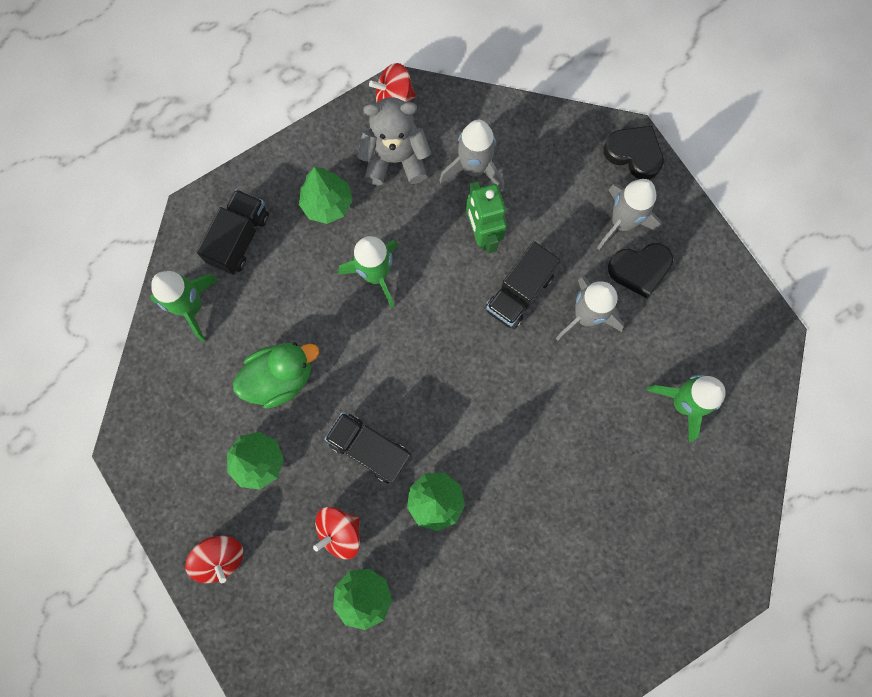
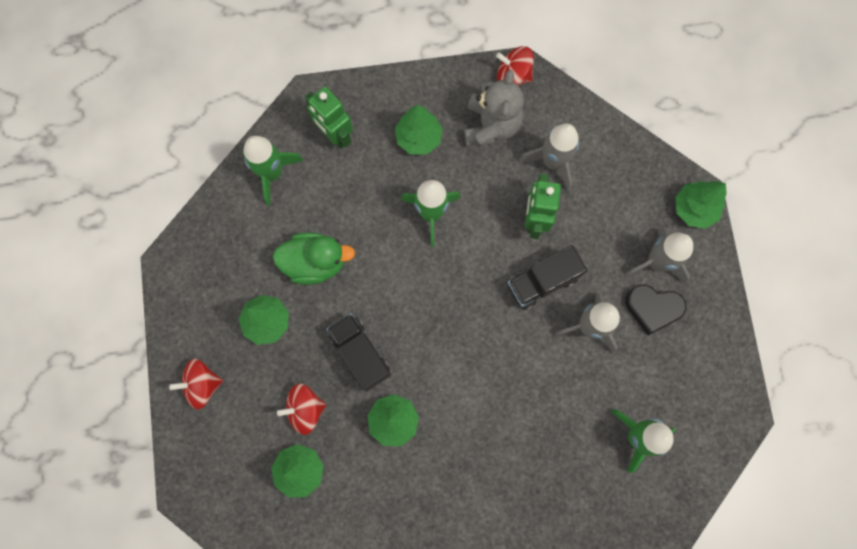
camera: 25 degrees right, 0 degrees up
red spinning top [185,536,244,583] -> red spinning top turned 90 degrees clockwise [169,359,223,410]
black truck [197,189,269,274] -> green robot [305,87,353,149]
grey teddy bear [357,97,431,186] -> grey teddy bear turned 75 degrees clockwise [464,70,524,146]
black heart [604,126,664,180] -> green tree [675,181,727,229]

